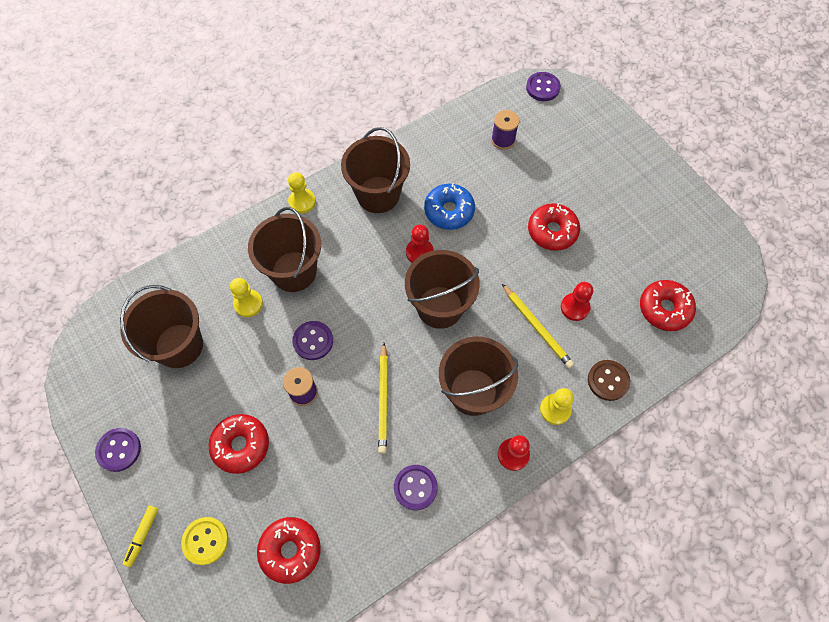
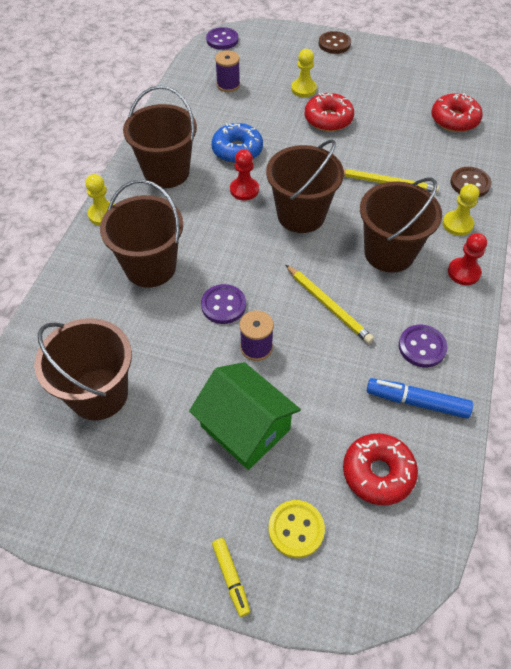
camera: 40 degrees left, 10 degrees down
purple button [95,428,141,472] -> none
red donut [209,414,269,474] -> green house [189,362,301,470]
yellow pawn [230,278,263,317] -> yellow pawn moved to [291,49,317,97]
red pawn [561,282,593,321] -> none
none -> brown button [318,31,351,54]
none -> blue marker [367,378,473,419]

